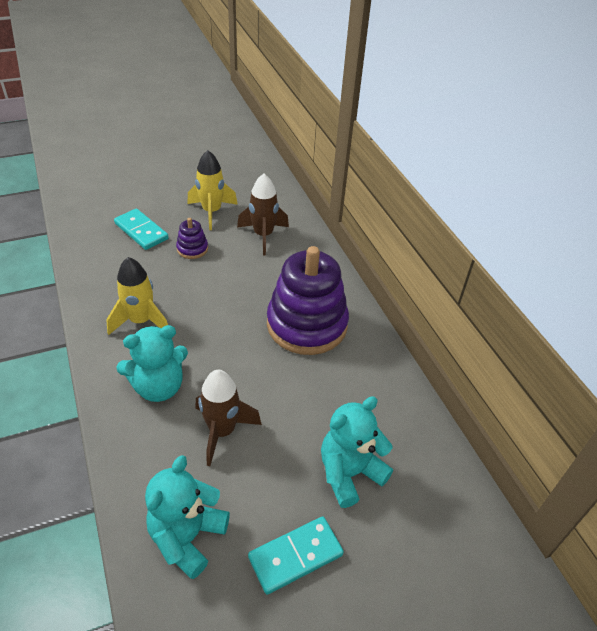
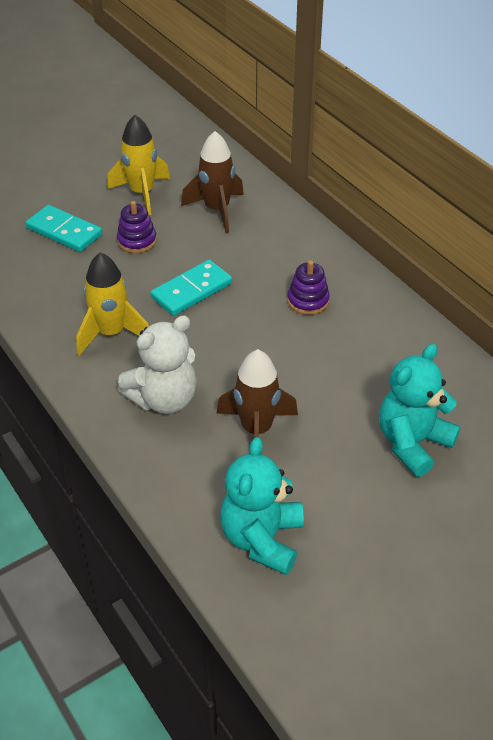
camera: 10 degrees left, 0 degrees up
turquoise teddy bear [116,325,188,402] -> white teddy bear [118,315,197,414]
turquoise domino [248,516,344,595] -> turquoise domino moved to [150,260,232,316]
purple stacking toy [267,246,349,355] -> purple stacking toy [287,260,330,315], size x0.43

